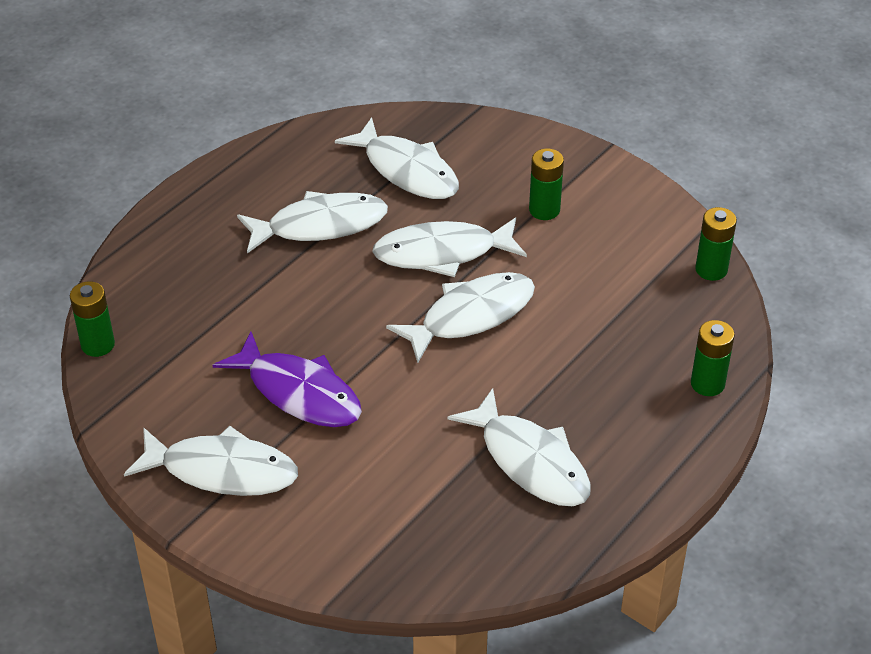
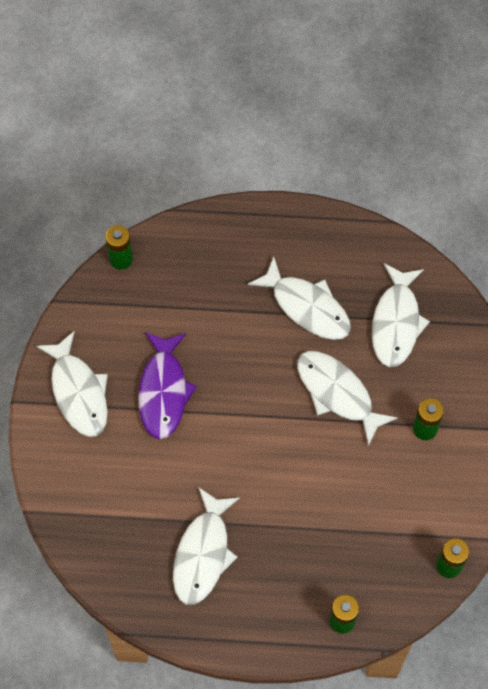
camera: 55 degrees right, 20 degrees up
white fish [386,272,535,363] -> none

